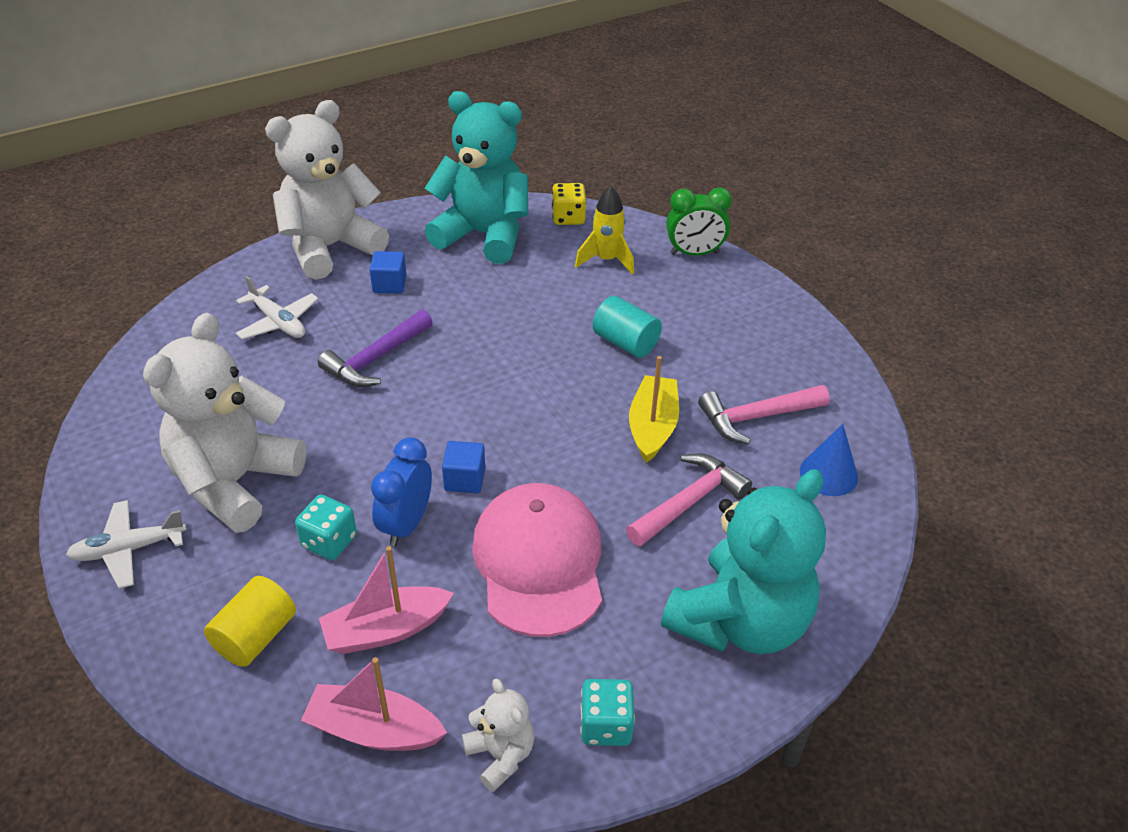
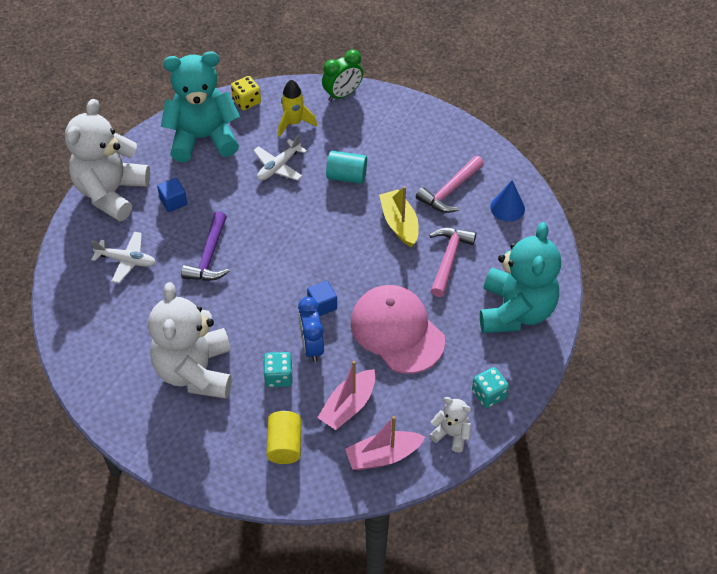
camera: 30 degrees left, 10 degrees up
white plane [66,500,187,589] -> white plane moved to [253,135,307,181]

